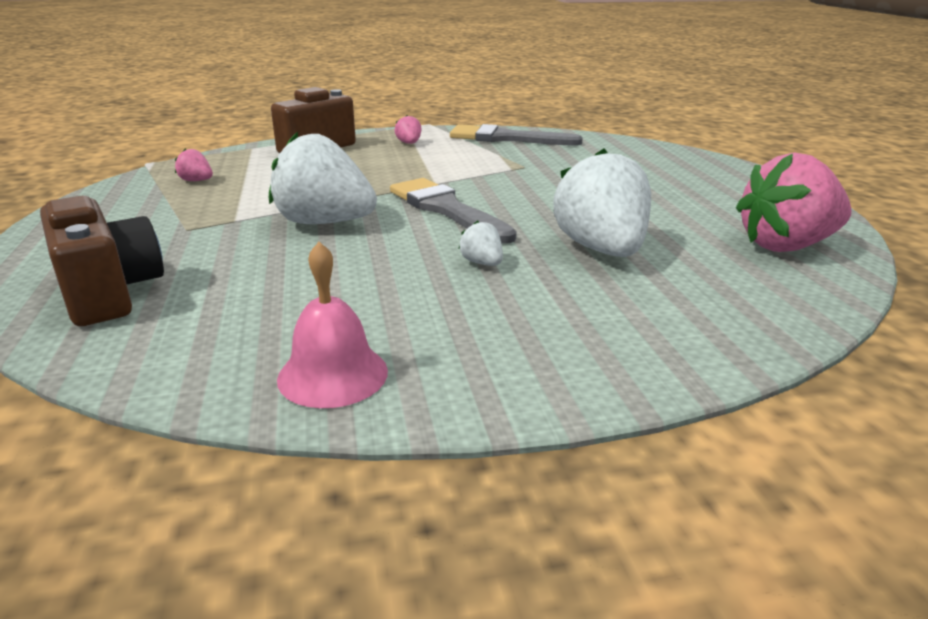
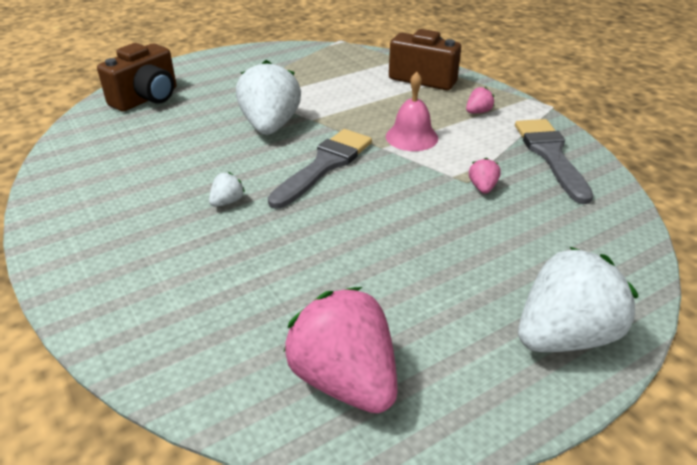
camera: 70 degrees right, 10 degrees up
pink strawberry [175,148,213,181] -> pink strawberry moved to [469,158,501,194]
pink bell [277,242,388,408] -> pink bell moved to [386,72,438,151]
white strawberry [554,148,651,257] -> white strawberry moved to [518,247,638,352]

